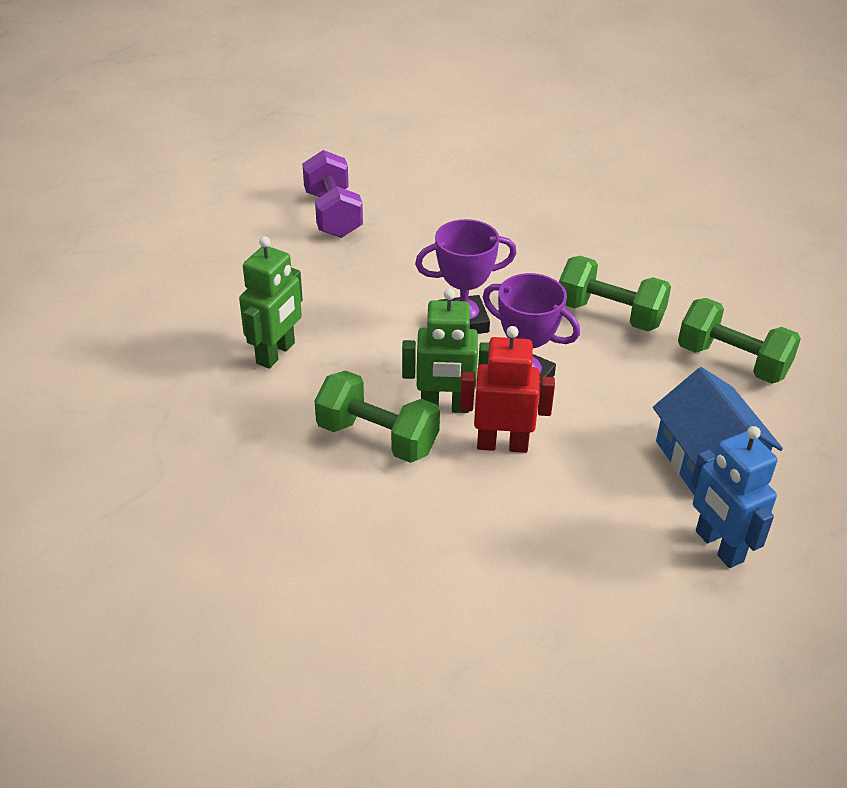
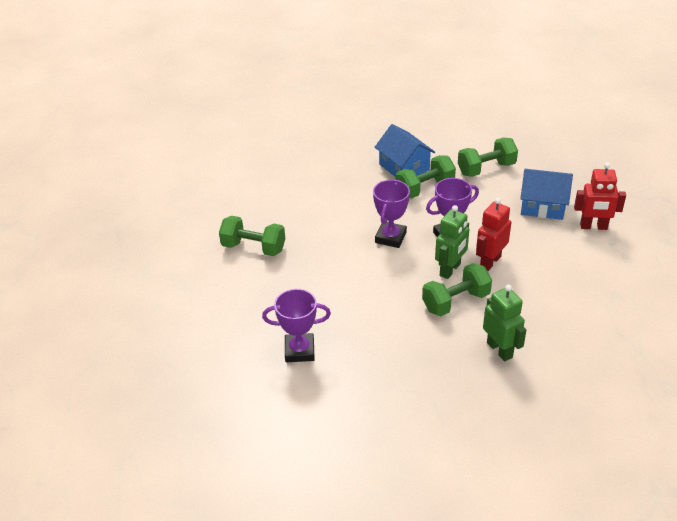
camera: 55 degrees left, 0 degrees up
green robot [239,236,303,369] -> green robot moved to [483,285,526,362]
purple dumbbell [302,150,363,238] -> green dumbbell [219,216,285,256]
blue robot [691,426,777,568] -> red robot [574,162,626,230]
none -> purple trophy [262,289,331,362]
none -> blue house [375,124,435,177]

